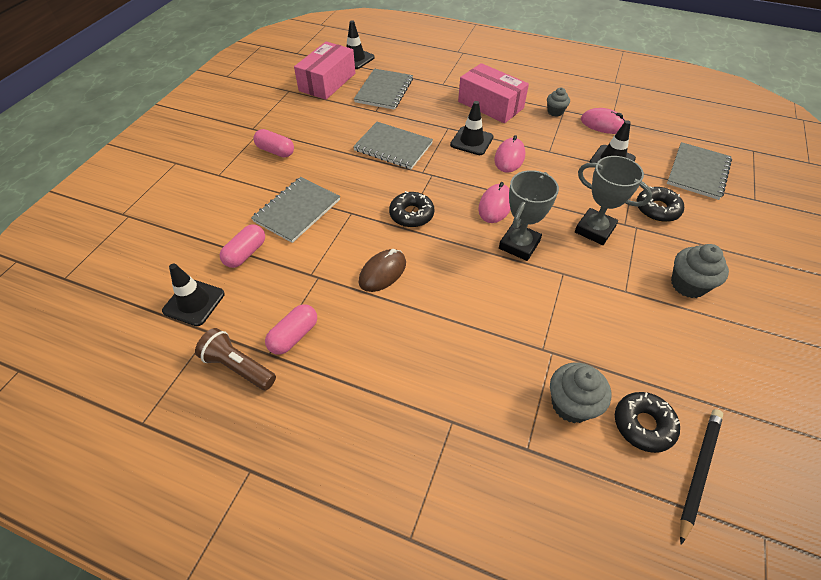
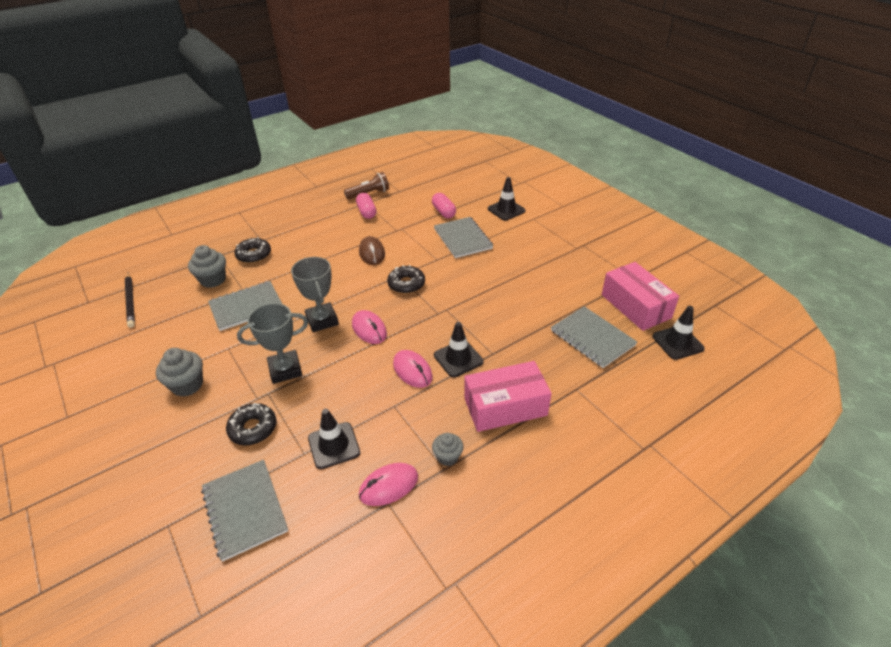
camera: 125 degrees right, 10 degrees down
black traffic cone [162,263,225,326] -> black traffic cone moved to [488,177,526,221]
pink capsule [253,129,294,157] -> none
grey notebook [353,122,433,169] -> grey notebook moved to [208,281,282,331]
black donut [615,392,680,453] -> black donut moved to [234,237,271,263]

